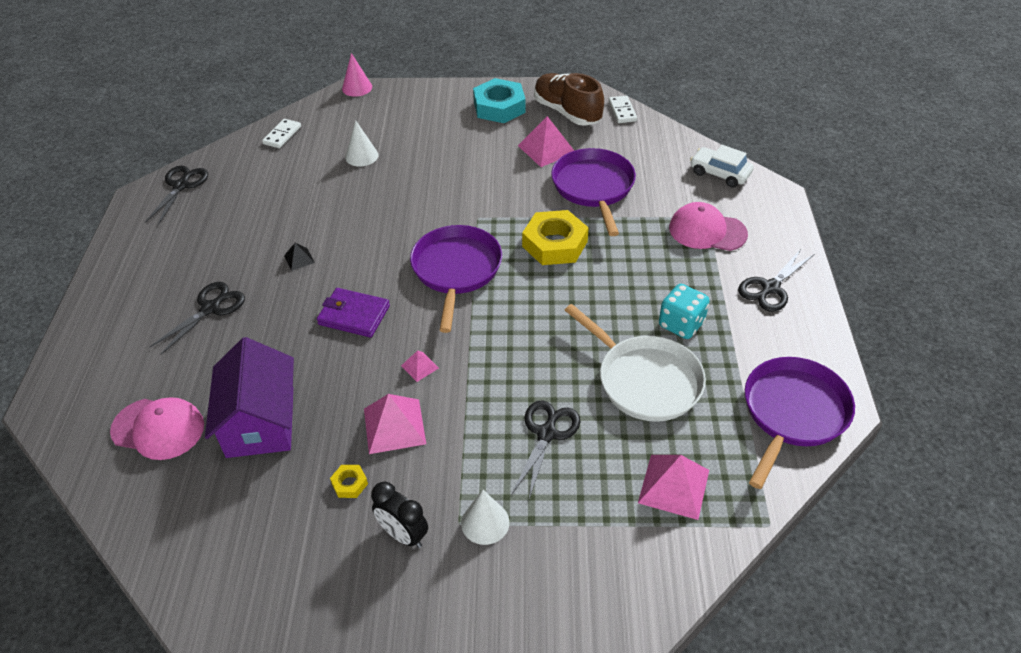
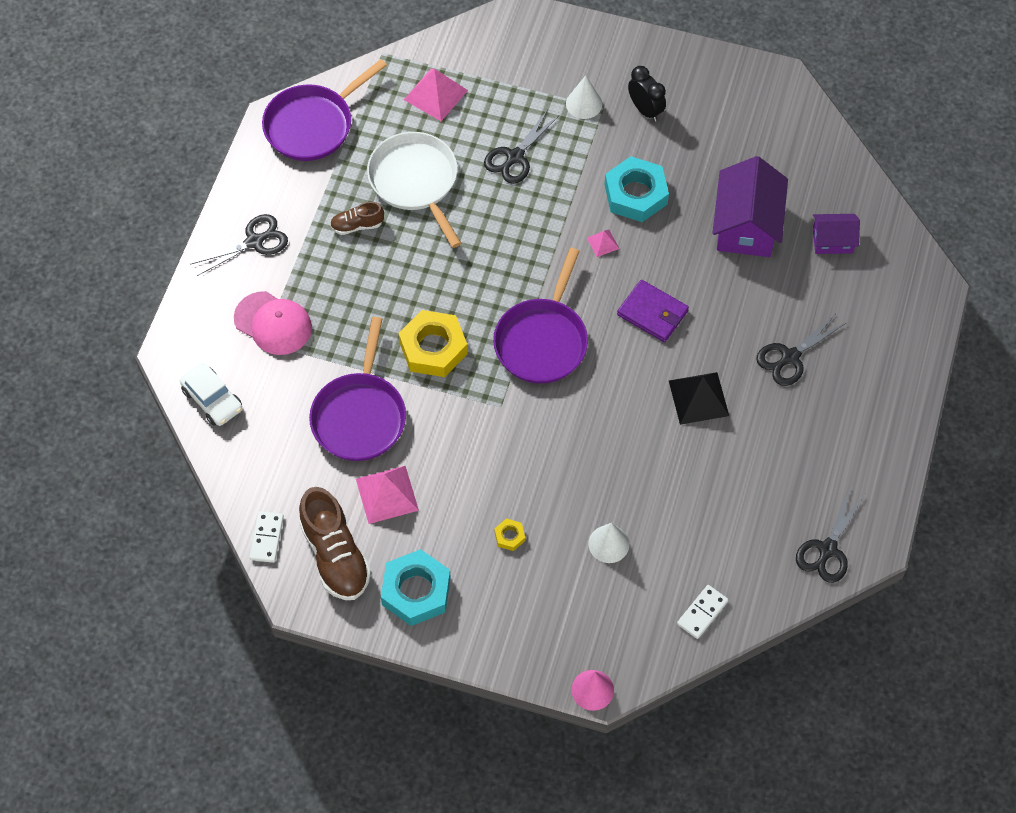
camera: 165 degrees left, 15 degrees up
pink cap [110,397,204,460] -> purple house [813,214,860,254]
black pyramid [284,243,315,271] -> black pyramid [669,372,729,425], size x1.95
yellow nut [330,465,368,498] -> yellow nut moved to [494,519,525,551]
pink pyramid [364,394,426,454] -> turquoise nut [605,156,669,222]
turquoise dice [659,284,710,339] -> brown shoe [330,202,384,235]

